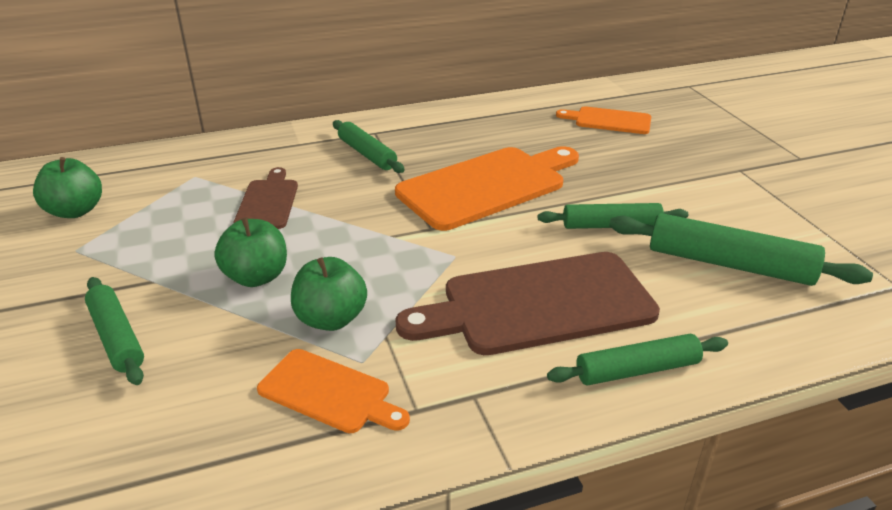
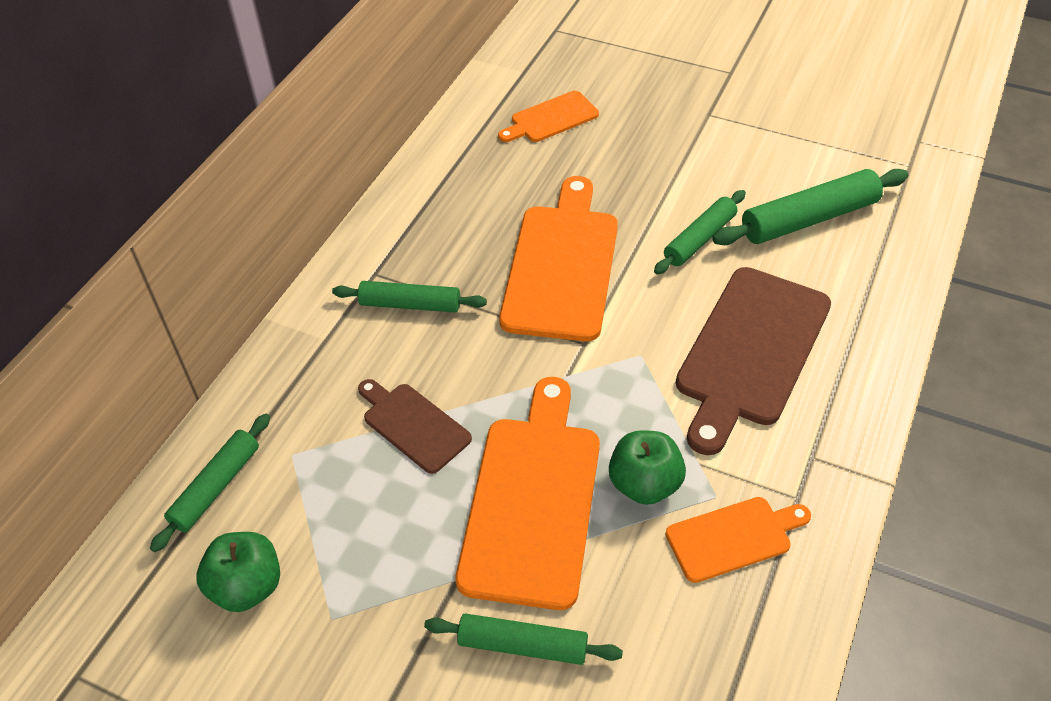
camera: 45 degrees left, 15 degrees up
green apple [214,217,287,287] -> orange cutting board [456,377,600,610]
green rolling pin [547,334,728,386] -> green rolling pin moved to [150,414,270,552]

